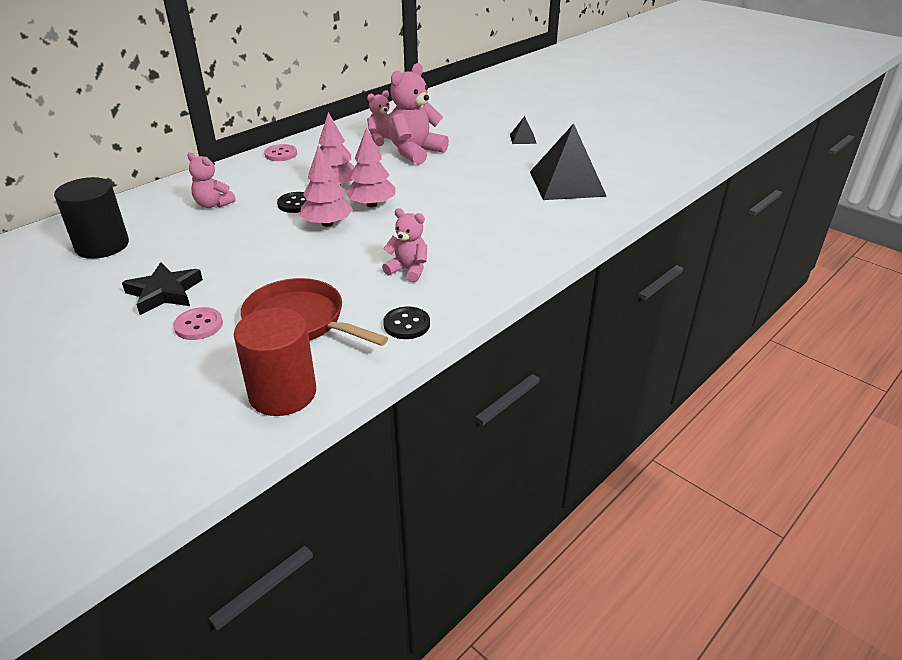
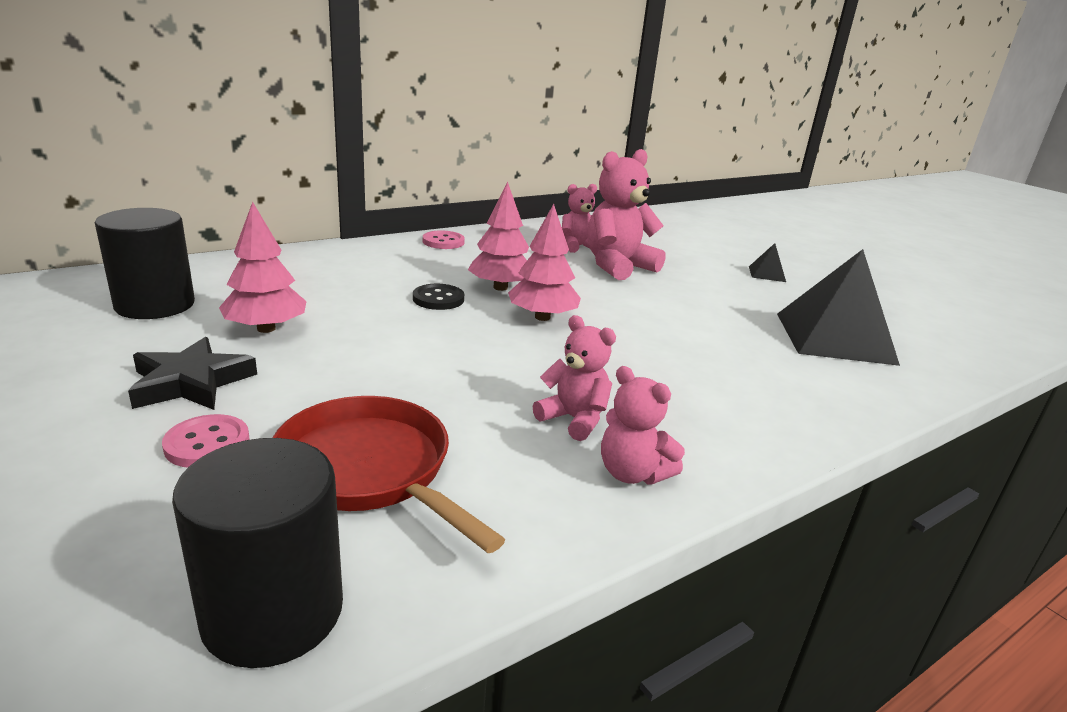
camera: 10 degrees right, 10 degrees down
pink teddy bear [187,153,236,208] -> pink teddy bear moved to [601,366,685,484]
red cylinder [234,308,316,416] -> black cylinder [172,438,343,668]
pink tree [300,145,353,227] -> pink tree moved to [219,202,307,333]
black button [383,307,430,339] -> none

